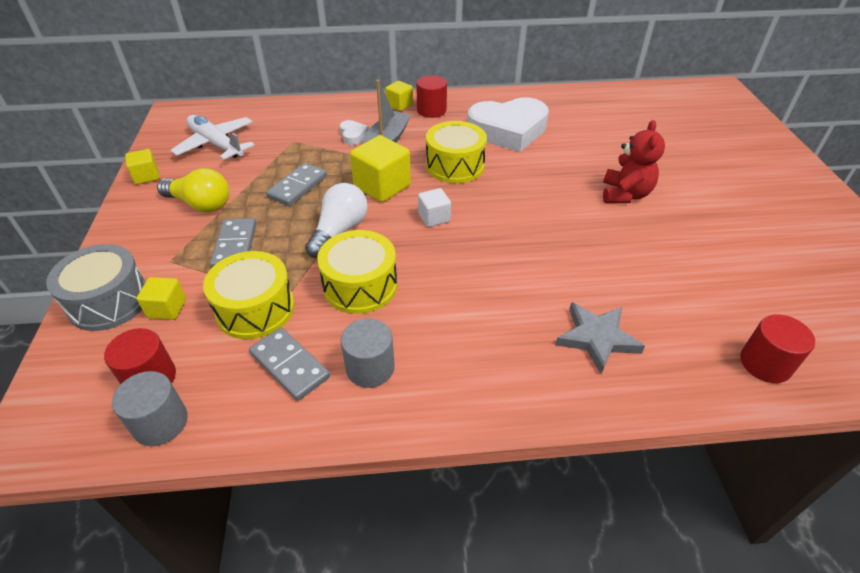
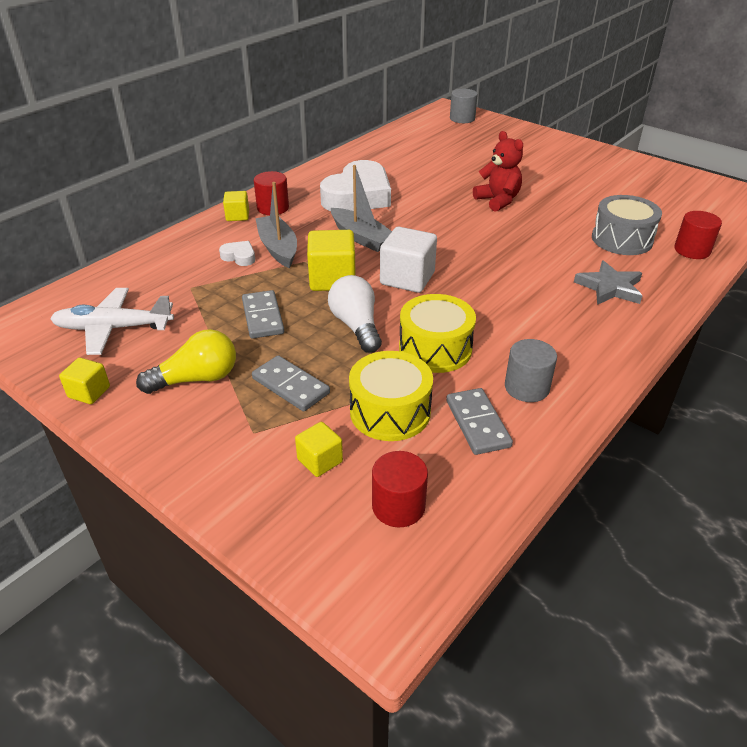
camera: 45 degrees left, 5 degrees down
grey drum [46,244,146,331] -> grey drum moved to [592,195,662,255]
grey cylinder [112,371,188,446] -> grey cylinder moved to [450,89,478,123]
grey domino [249,328,330,401] -> grey domino turned 75 degrees clockwise [446,388,513,455]
white cube [418,188,451,227] -> white cube [380,227,437,293], size x1.76
yellow drum [426,121,487,183] -> grey boat [331,165,392,252]

